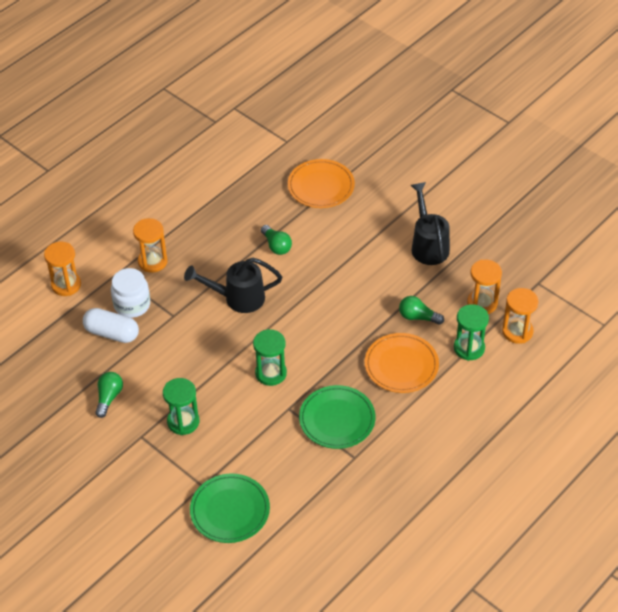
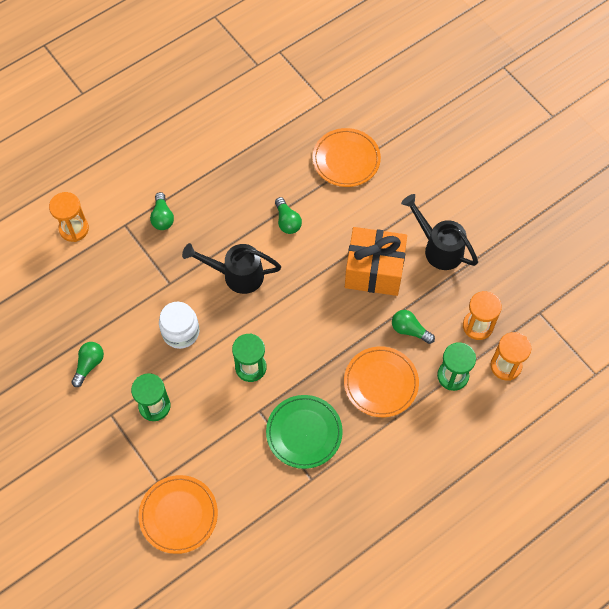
camera: 10 degrees right, 15 degrees up
white capsule [83,308,139,343] -> none
white jar [111,268,150,318] -> white jar moved to [159,302,199,349]
orange hourglass [133,218,168,273] -> green light bulb [150,192,174,230]
green plate [190,473,270,543] -> orange plate [139,475,218,554]
black watering can [411,182,450,265] -> black watering can turned 45 degrees counterclockwise [401,194,478,270]
none -> orange gift [345,227,407,296]

